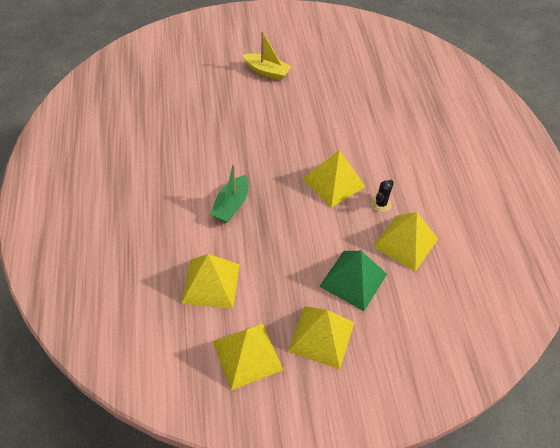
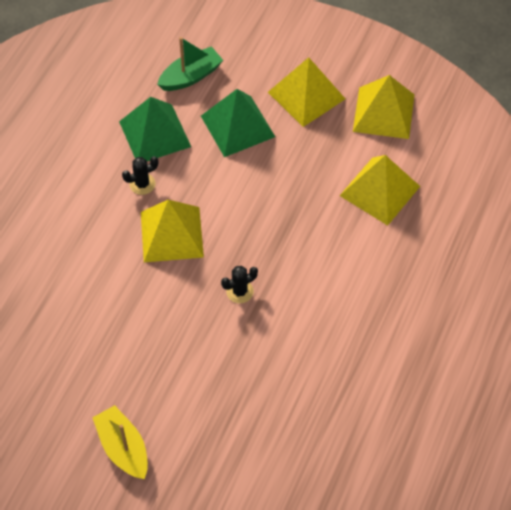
camera: 145 degrees left, 5 degrees up
green boat [210,164,249,223] -> green boat moved to [157,37,223,91]
yellow pyramid [373,212,438,272] -> green pyramid [119,97,191,161]
none -> black cactus [221,266,258,303]

